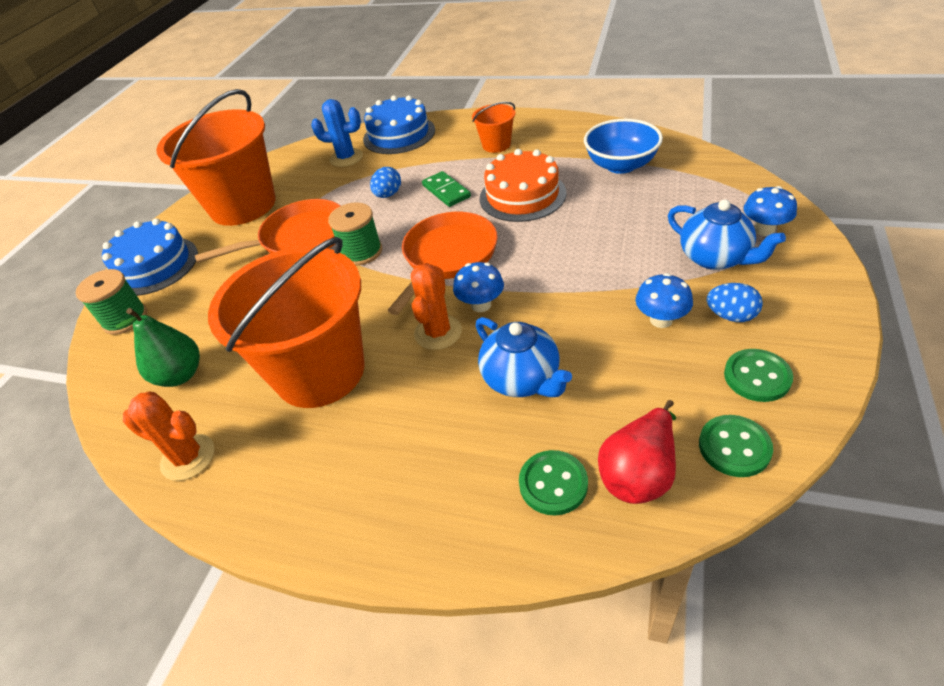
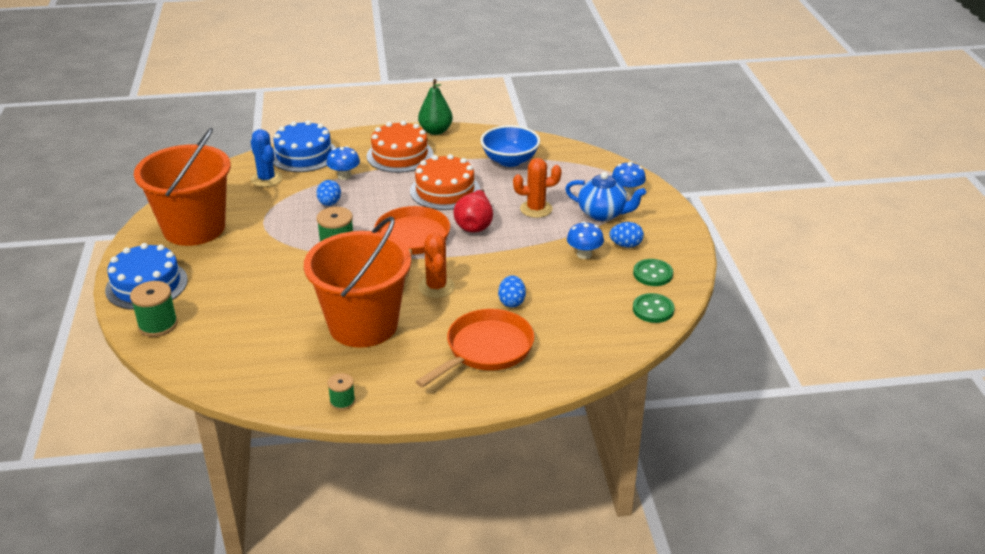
camera: 30 degrees left, 10 degrees down
green pear [116,308,200,387] -> green pear moved to [418,79,453,135]
orange cactus [123,392,215,481] -> orange cactus moved to [513,158,562,218]
orange pan [195,199,340,263] -> orange pan moved to [415,309,534,387]
blue cactus [311,99,363,167] -> blue cactus turned 75 degrees clockwise [251,129,282,187]
green domino [422,171,471,207] -> none
blue mushroom [453,262,504,312] -> blue mushroom moved to [326,146,360,180]
orange bucket [472,102,516,153] -> orange cake [367,121,434,173]
blue teapot [476,317,572,397] -> blue egg [498,275,526,308]
green button [519,450,588,516] -> none
red pear [598,400,676,504] -> red pear moved to [453,189,493,233]
none -> green spool [327,373,355,410]

